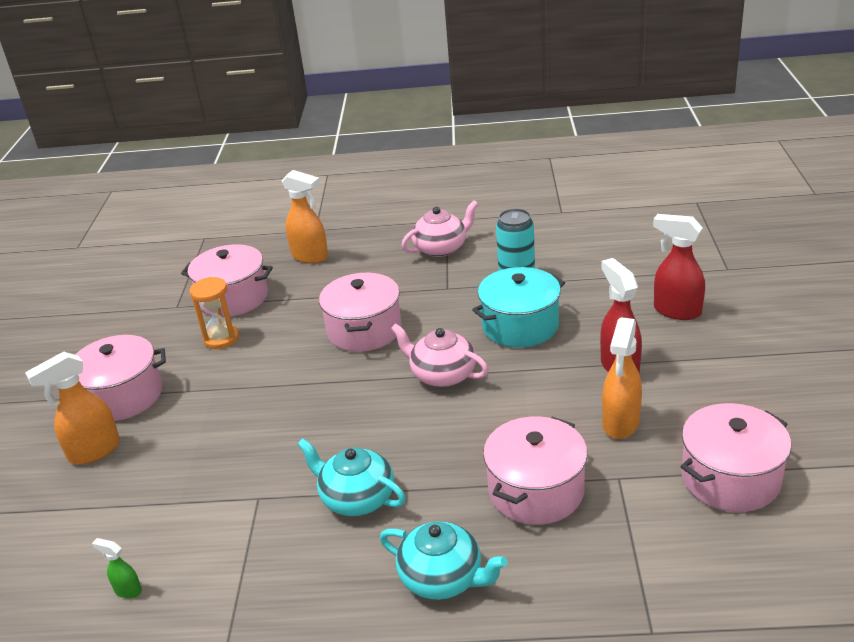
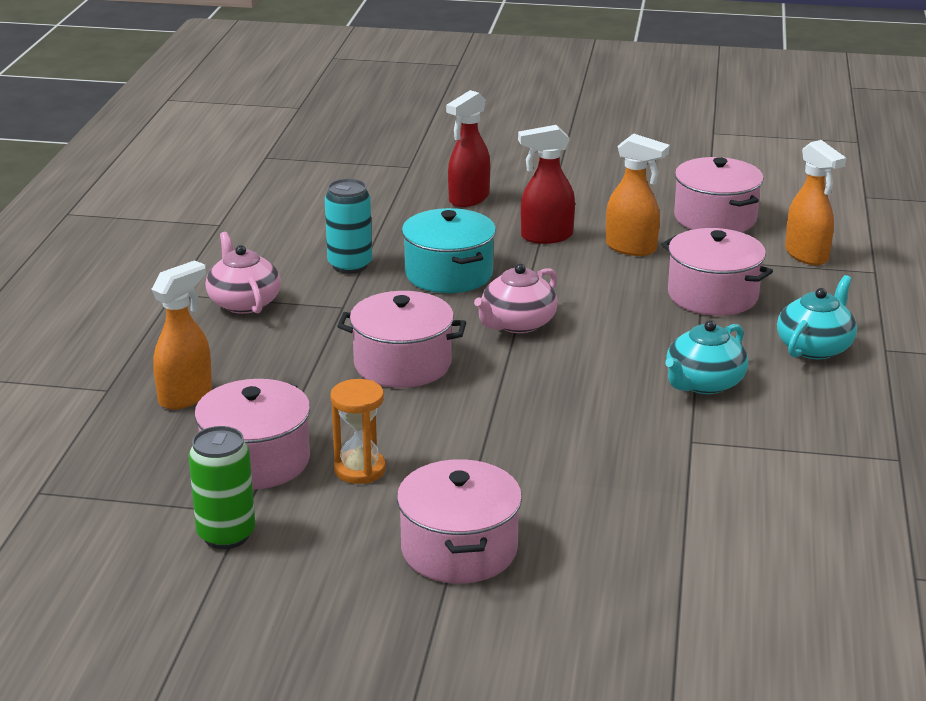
camera: 85 degrees left, 5 degrees down
orange spray bottle [25,352,120,465] -> orange spray bottle moved to [785,140,846,265]
green spray bottle [92,538,142,599] -> none
none -> green can [188,426,255,549]

